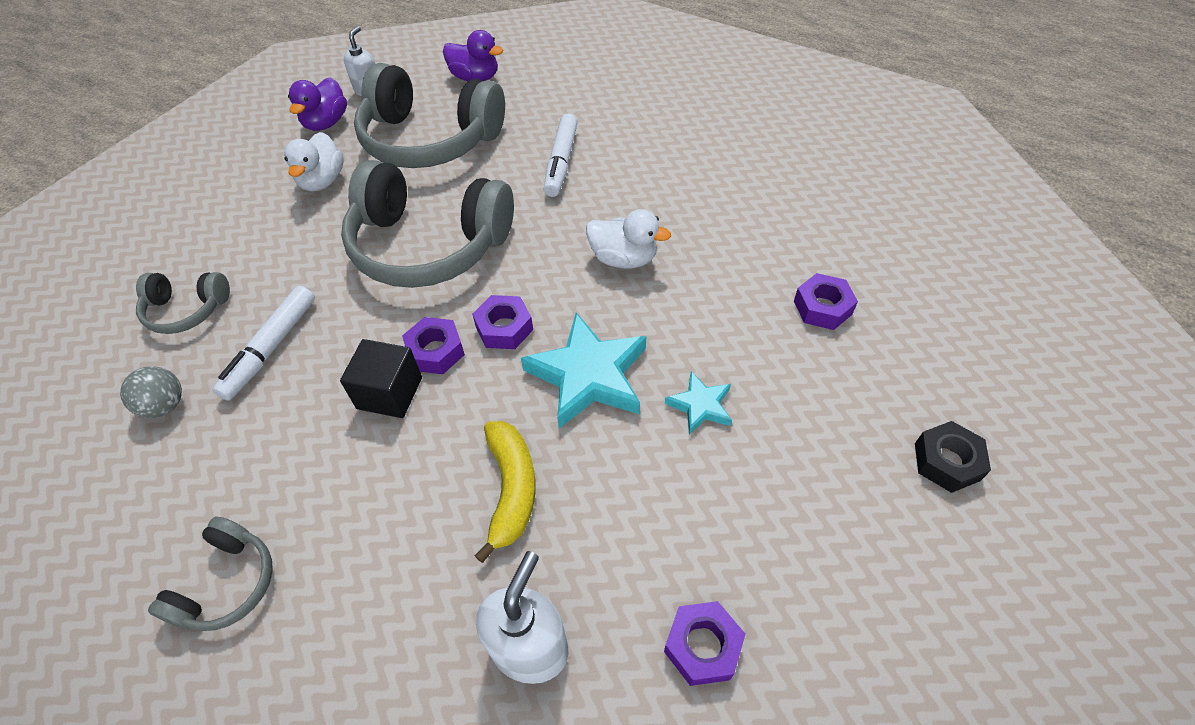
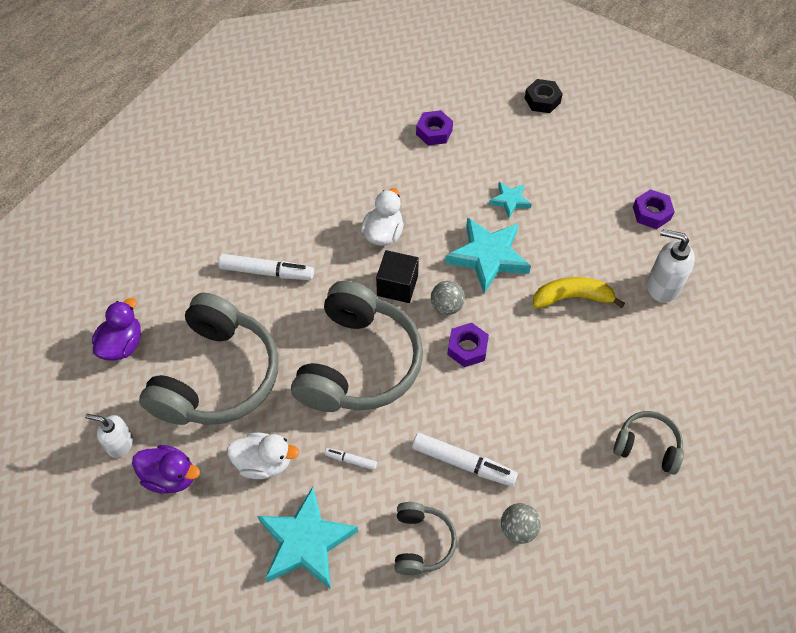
camera: 90 degrees left, 5 degrees up
black cube [340,339,422,418] -> black cube moved to [376,250,419,303]
purple nut [472,295,533,349] -> grey ball [431,281,465,315]
none -> turquoise star [257,487,358,589]
none -> white marker [325,448,377,470]

